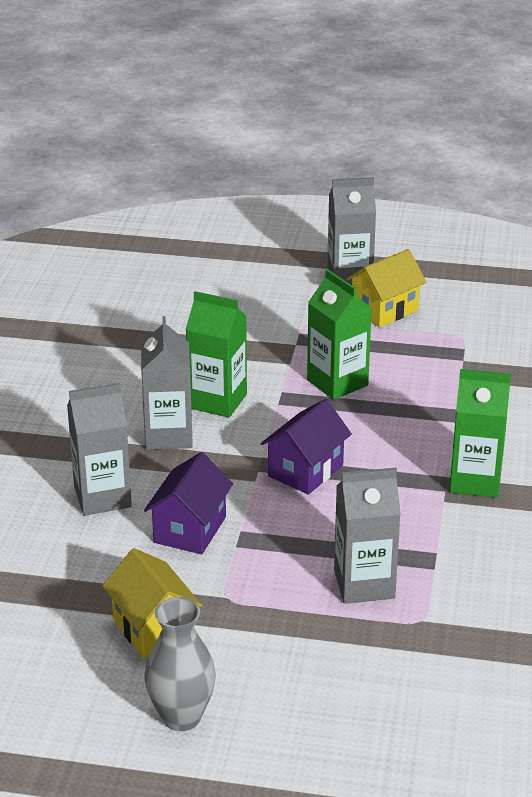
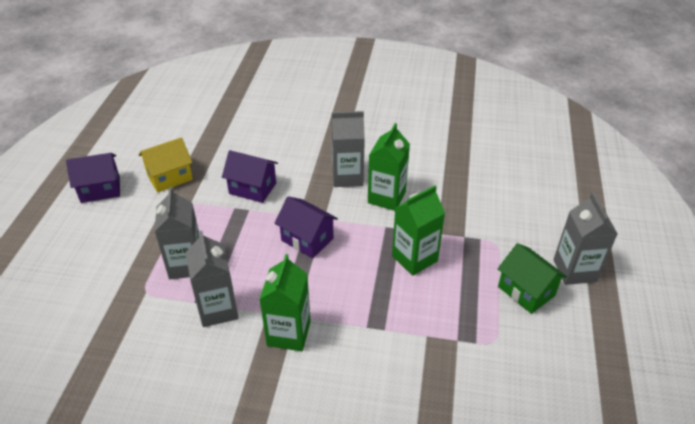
camera: 90 degrees right, 10 degrees up
grey carton [67,383,132,516] -> grey carton moved to [186,231,239,327]
grey vase [144,597,216,731] -> purple house [66,153,120,203]
yellow house [346,249,426,327] -> green house [498,243,567,314]

